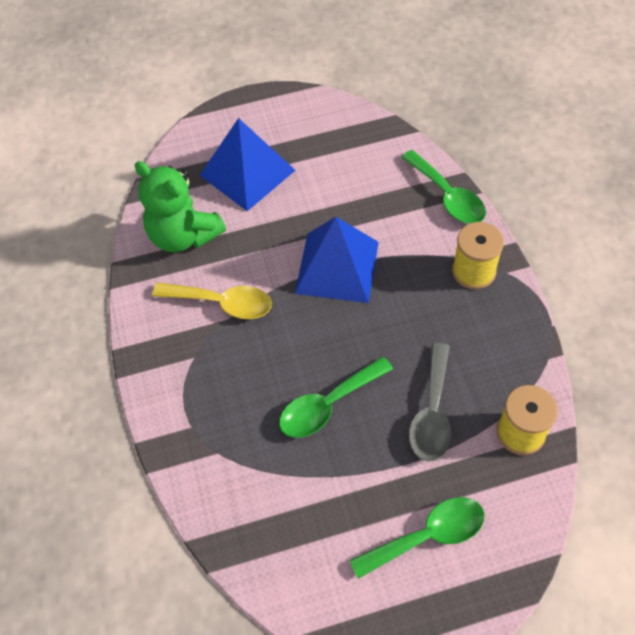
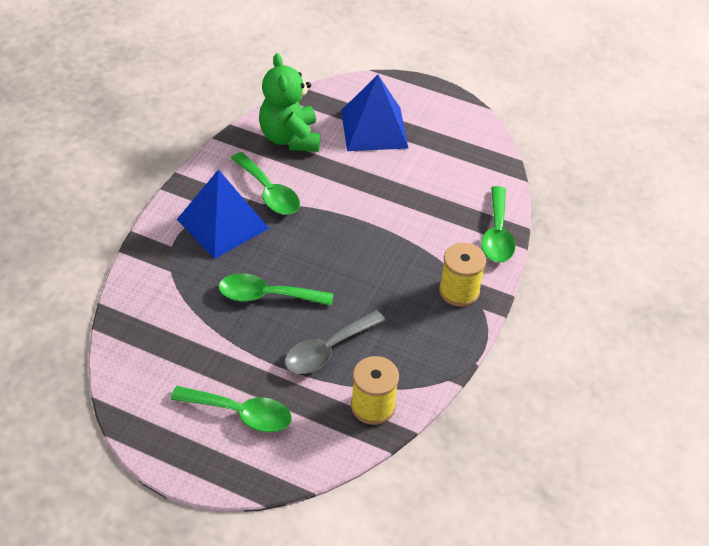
camera: 35 degrees right, 10 degrees down
yellow spoon [152,282,272,319] -> green spoon [231,152,300,215]
blue pyramid [295,217,379,303] -> blue pyramid moved to [177,169,269,259]

